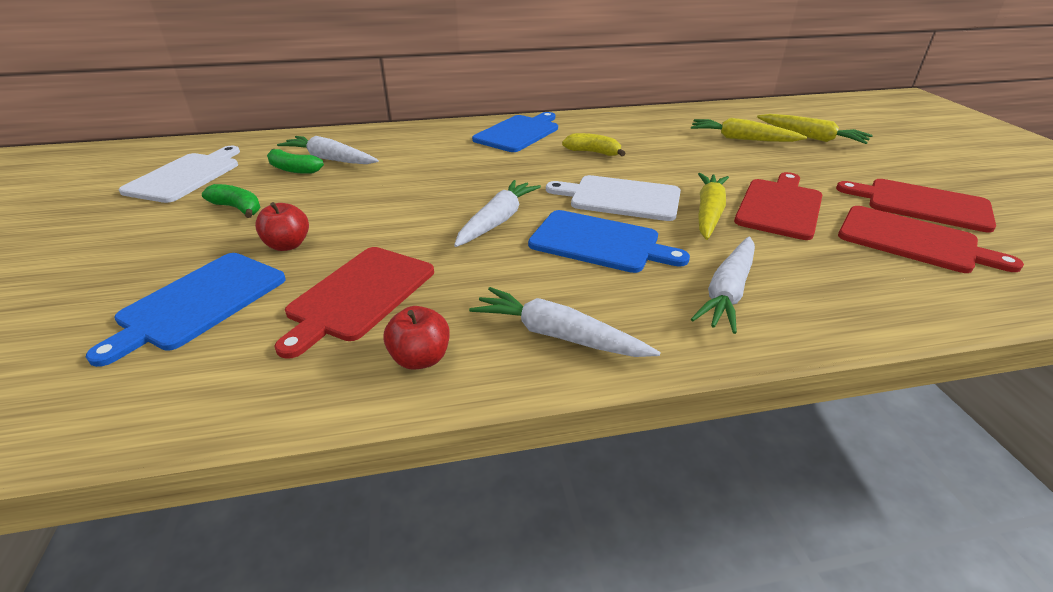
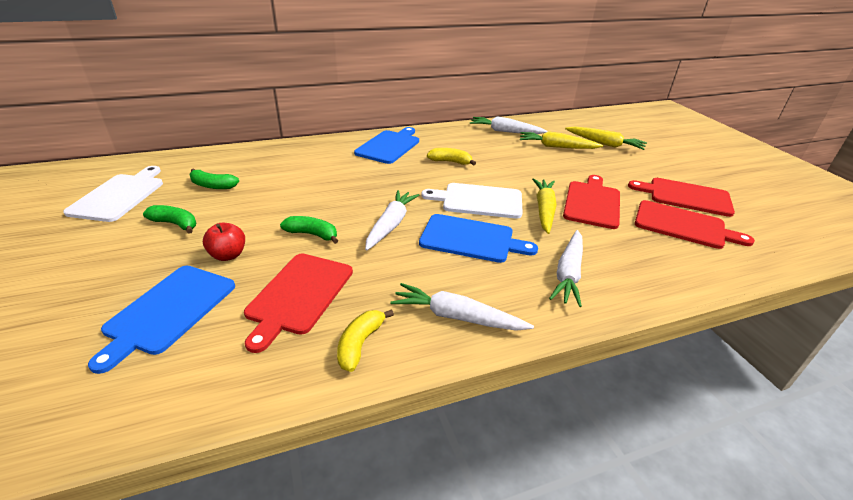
camera: 10 degrees left, 0 degrees up
white carrot [277,136,379,164] -> white carrot moved to [470,116,548,134]
red apple [383,306,450,370] -> yellow banana [337,309,394,372]
none -> green banana [280,216,338,244]

